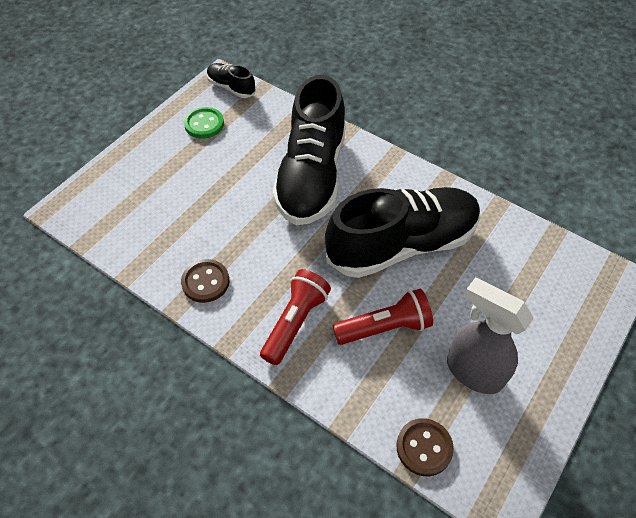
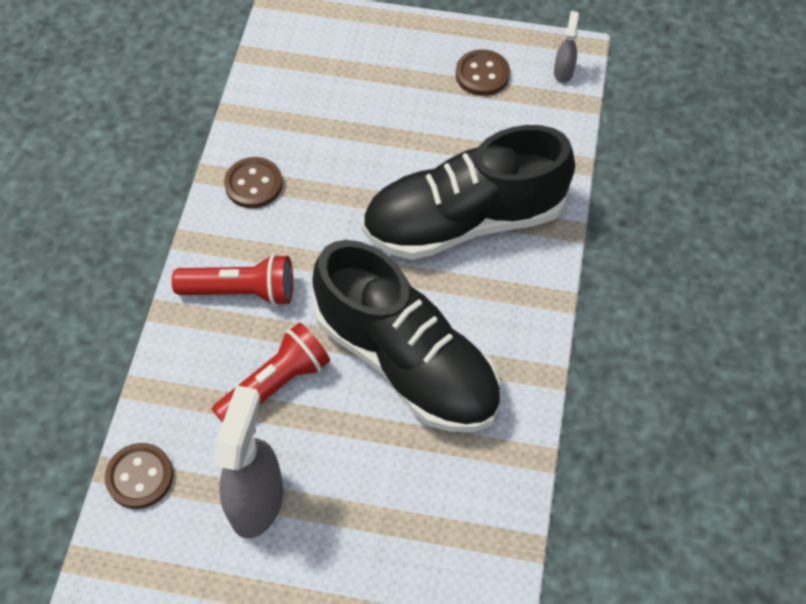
camera: 65 degrees right, 5 degrees up
green button [184,107,224,139] -> brown button [456,49,510,96]
black shoe [207,63,256,98] -> grey spray bottle [554,11,579,83]
red flashlight [333,289,433,345] -> red flashlight turned 90 degrees counterclockwise [212,323,330,423]

